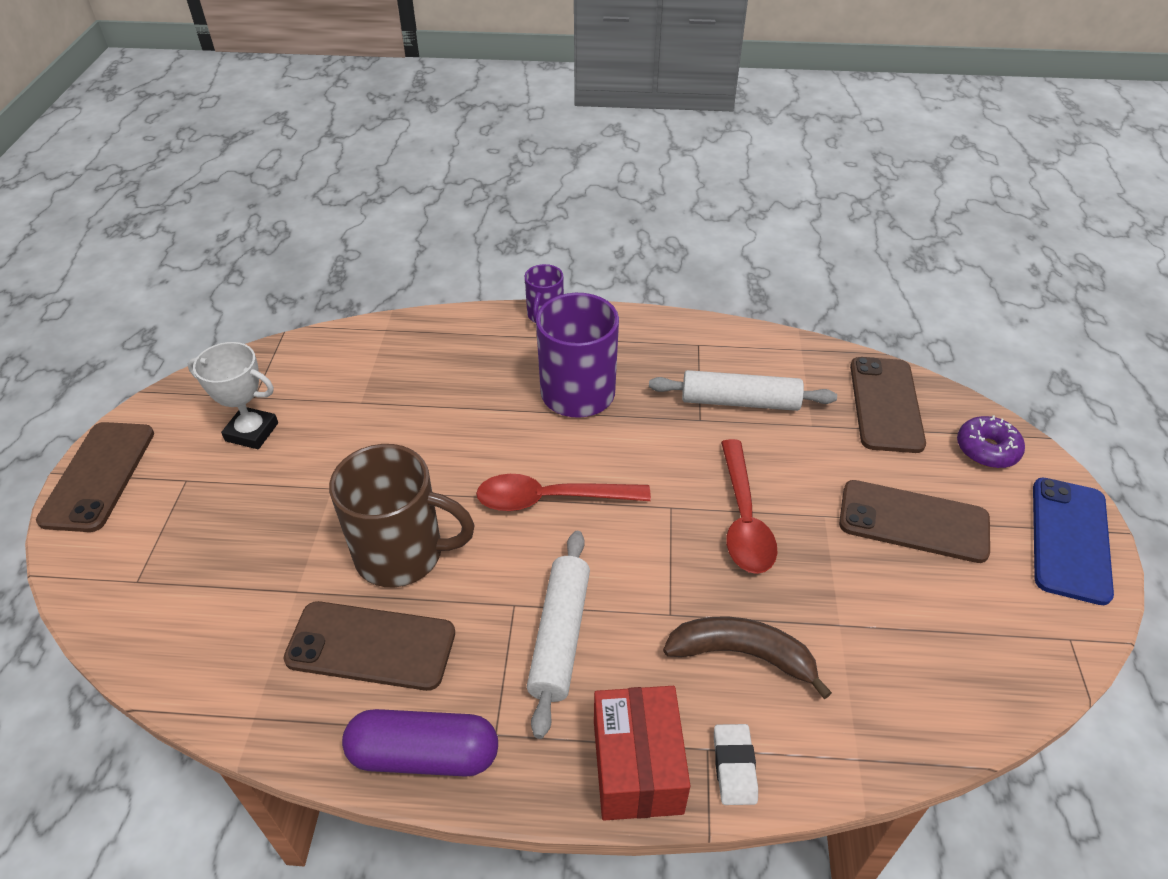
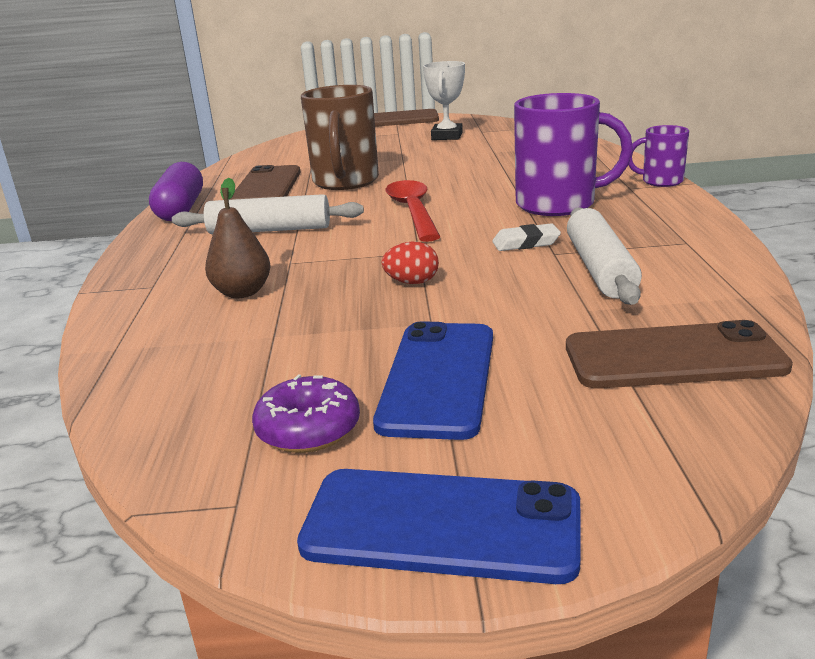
camera: 85 degrees right, 20 degrees down
red box [594,686,690,821] -> none
brown banana [663,617,832,699] -> brown pear [205,178,271,298]
white eraser [714,724,758,805] -> white eraser moved to [492,223,561,251]
red spoon [721,439,778,574] -> red egg [381,242,439,284]
brown phone [839,480,990,563] -> blue phone [373,322,493,440]
purple donut [957,415,1025,468] -> purple donut moved to [252,374,360,453]

